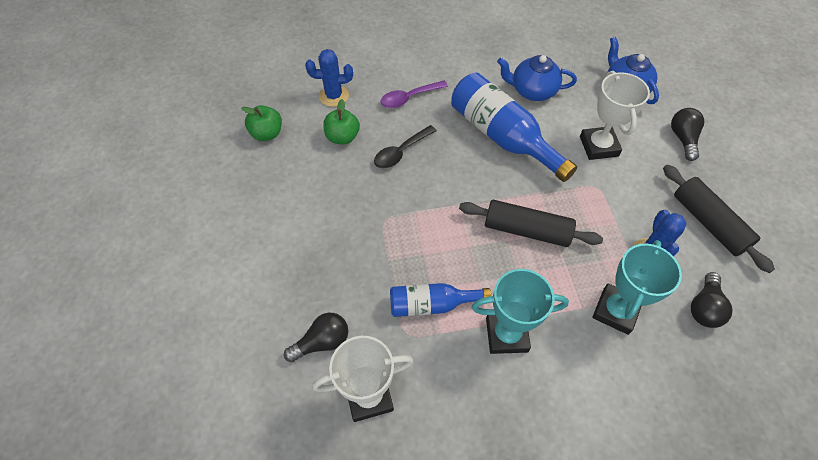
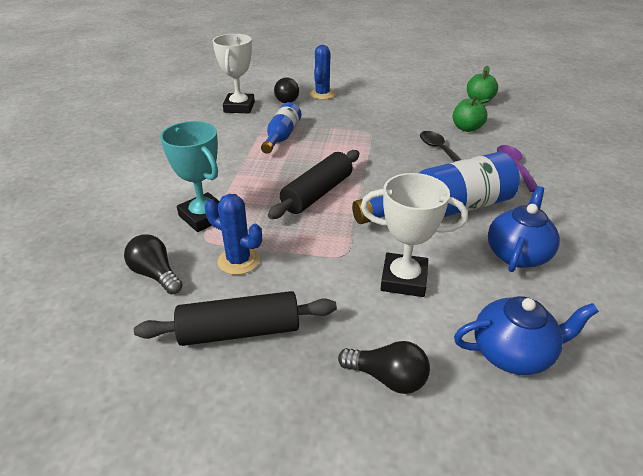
camera: 110 degrees right, 20 degrees down
blue cactus [305,49,353,107] -> blue cactus moved to [310,45,336,100]
turquoise trophy [471,269,569,354] -> none

